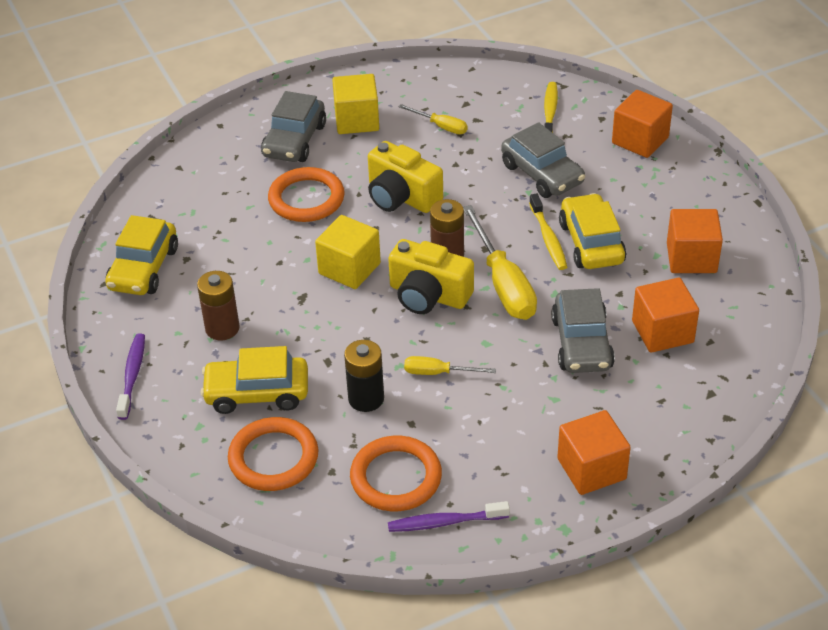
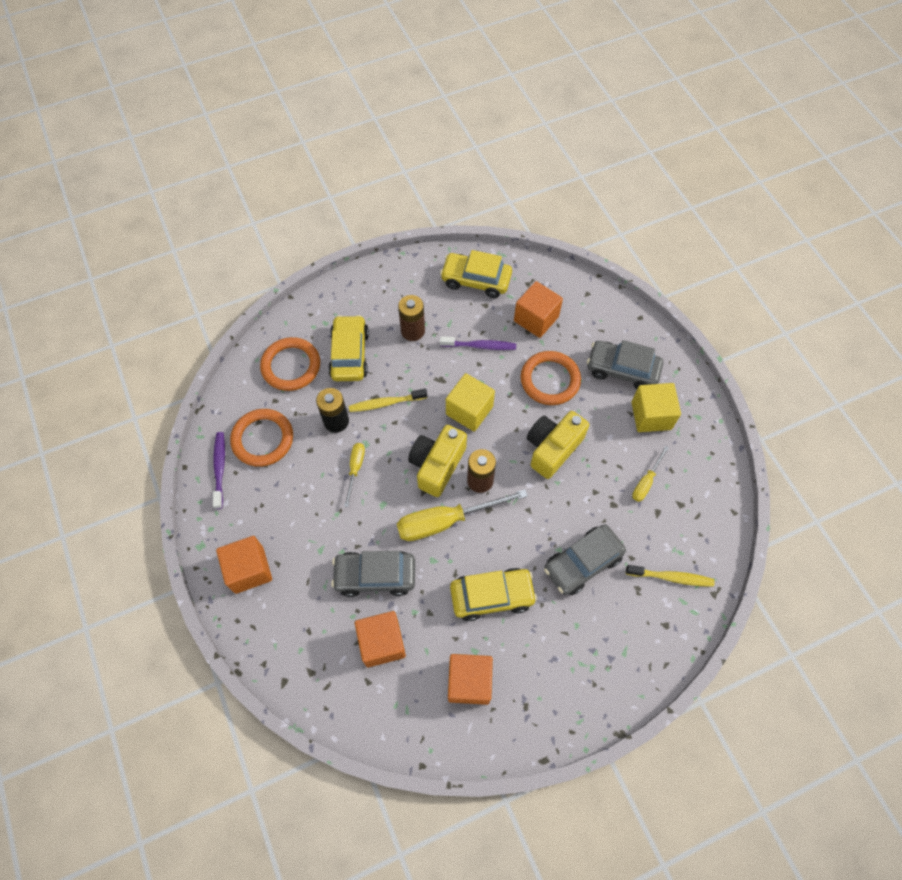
camera: 90 degrees right, 20 degrees up
purple toothbrush [116,333,145,420] -> purple toothbrush moved to [440,336,516,350]
yellow toothbrush [529,193,567,270] -> yellow toothbrush moved to [349,389,427,412]
orange cube [612,90,673,158] -> orange cube moved to [514,281,563,338]

